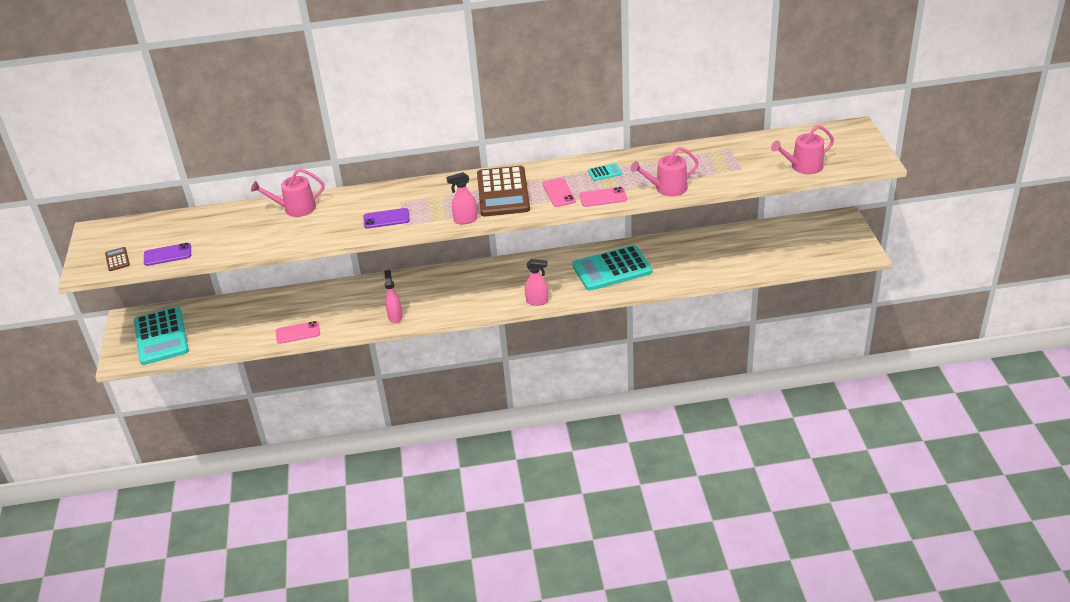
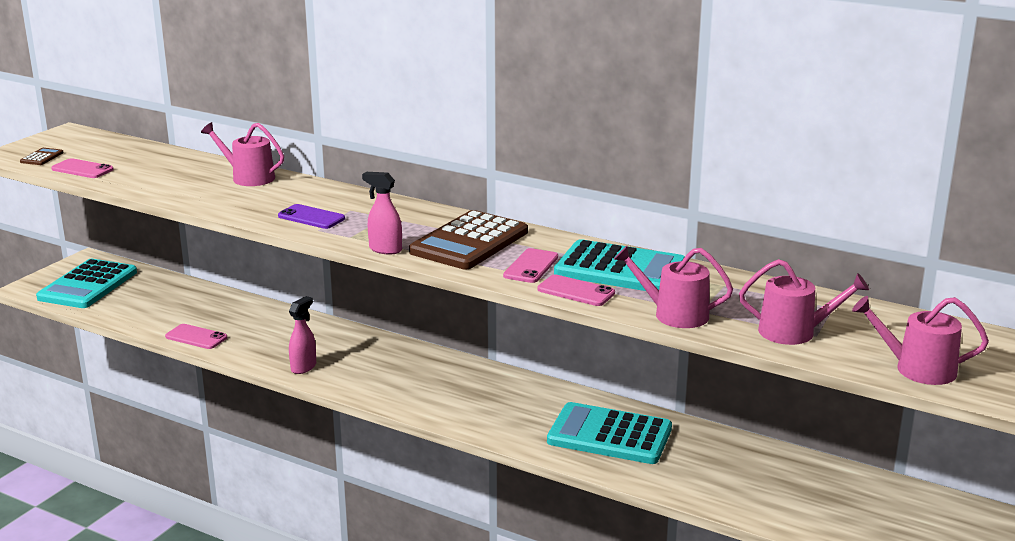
camera: 35 degrees right, 15 degrees down
purple phone [144,243,191,266] -> pink phone [51,158,114,178]
pink spray bottle [525,259,548,306] -> none
turquoise calculator [588,163,622,181] -> turquoise calculator [554,239,685,291], size x2.45
none -> pink watering can [739,259,869,345]

